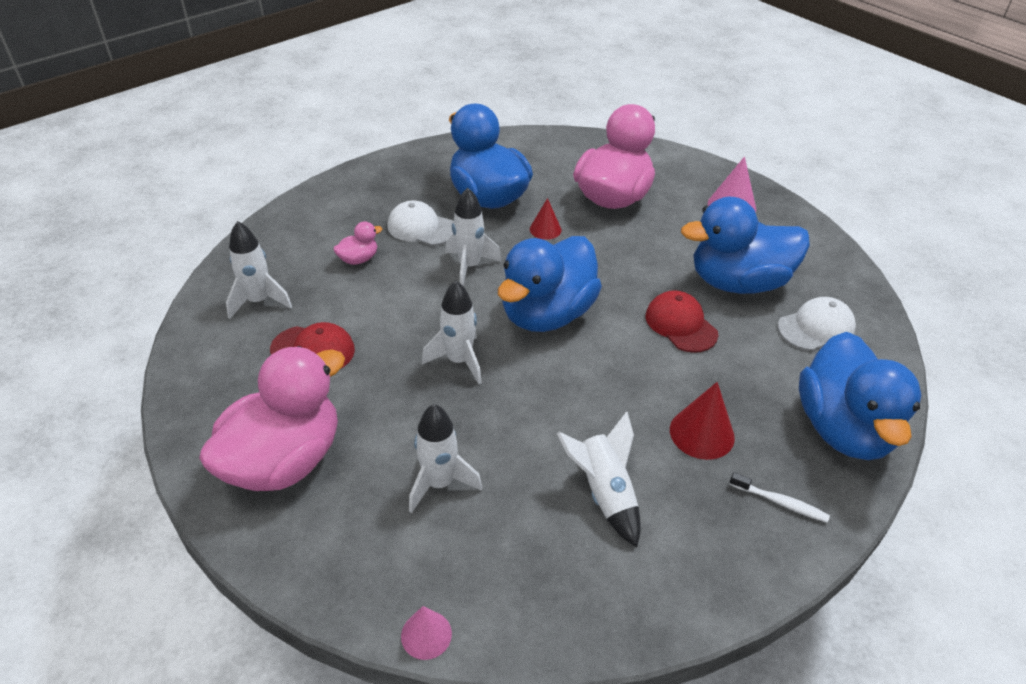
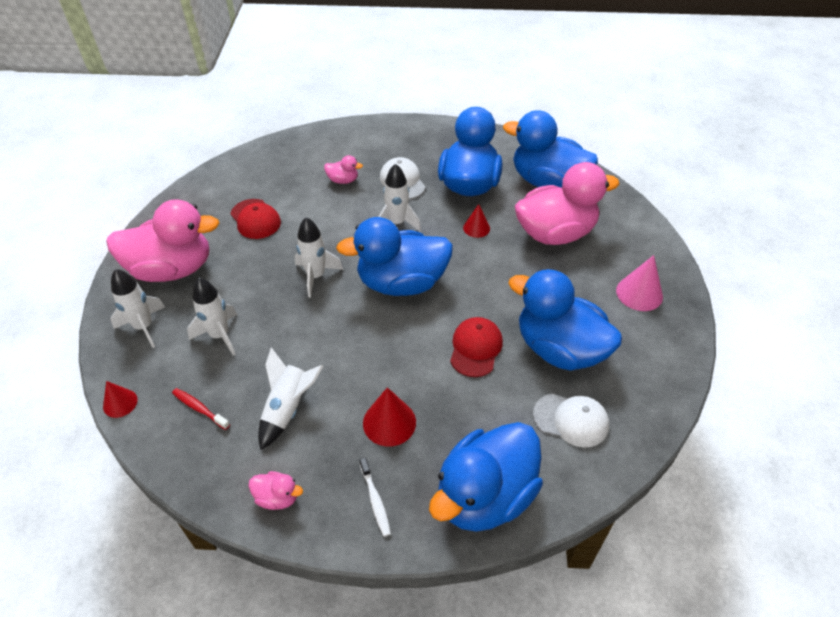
camera: 45 degrees right, 5 degrees up
white rocket [226,221,292,319] -> white rocket moved to [110,269,166,348]
pink cone [401,606,452,660] -> red cone [103,381,137,418]
none -> red toothbrush [172,388,230,430]
none -> pink duck [249,471,303,510]
none -> blue duck [503,110,598,188]

